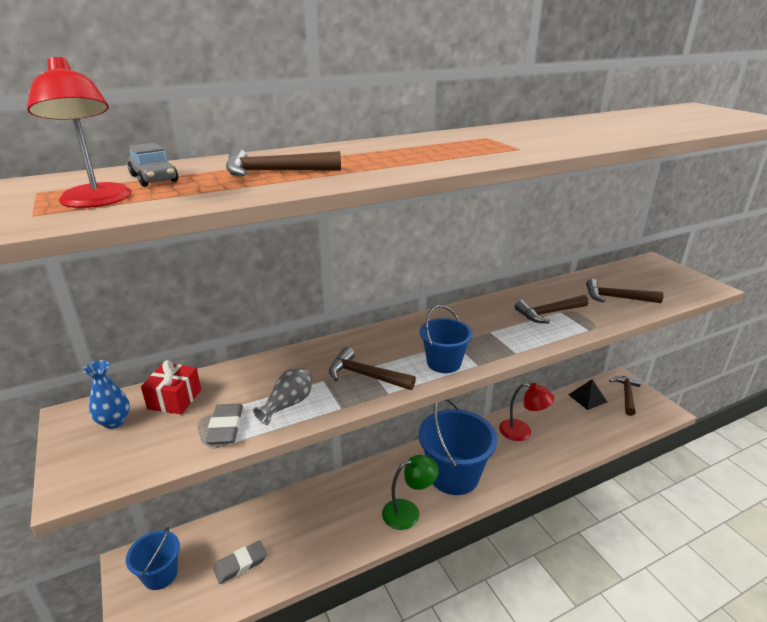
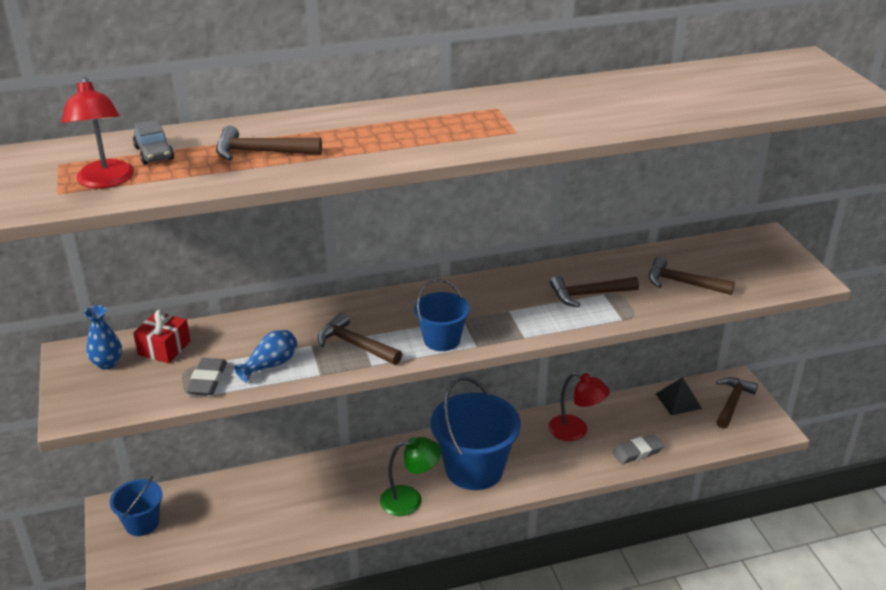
camera: 10 degrees right, 5 degrees up
grey eraser [213,540,267,584] -> grey eraser moved to [612,434,664,464]
grey vase [253,367,313,425] -> blue vase [234,330,297,383]

